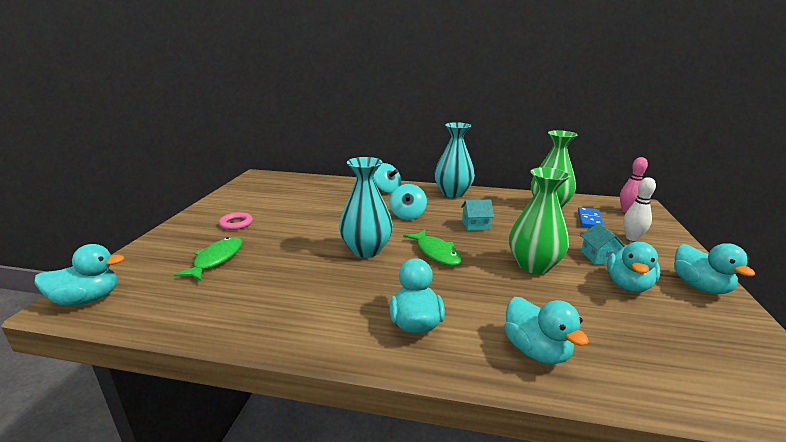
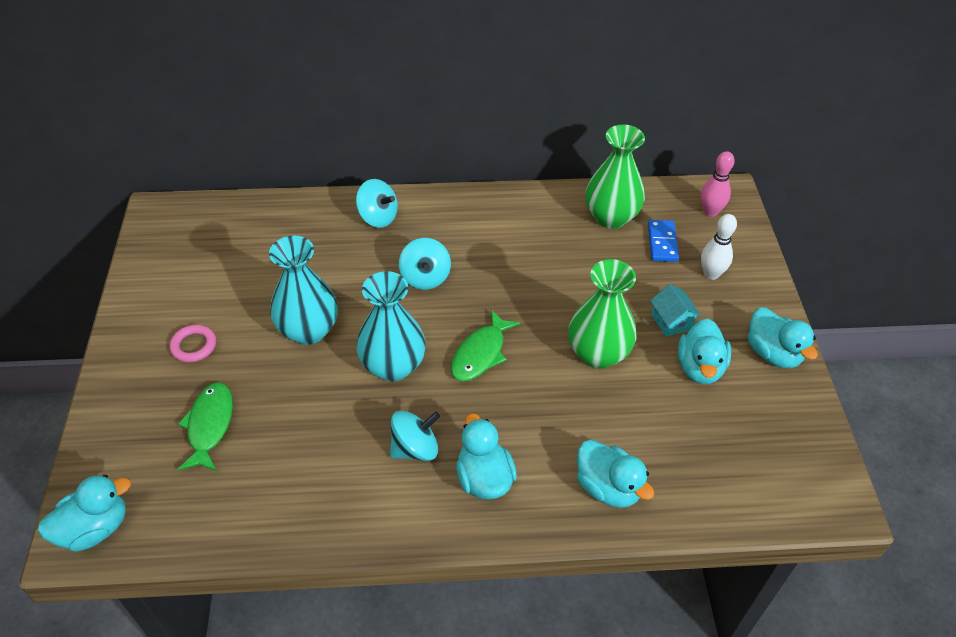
camera: 15 degrees left, 25 degrees up
green fish [403,230,462,266] -> green fish turned 75 degrees clockwise [451,309,520,381]
turquoise vase [435,122,475,198] -> turquoise vase moved to [269,236,338,345]
turquoise house [461,199,494,231] -> none
none -> turquoise spinning top [390,410,440,461]

